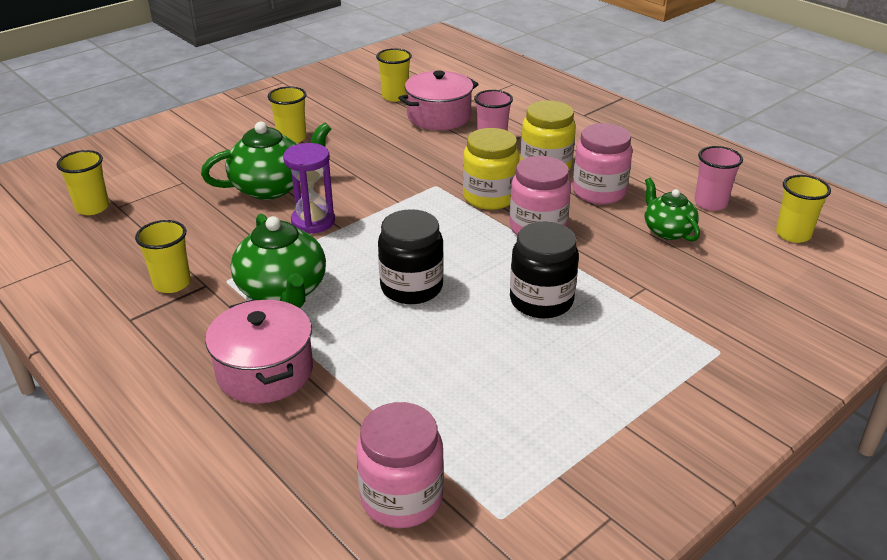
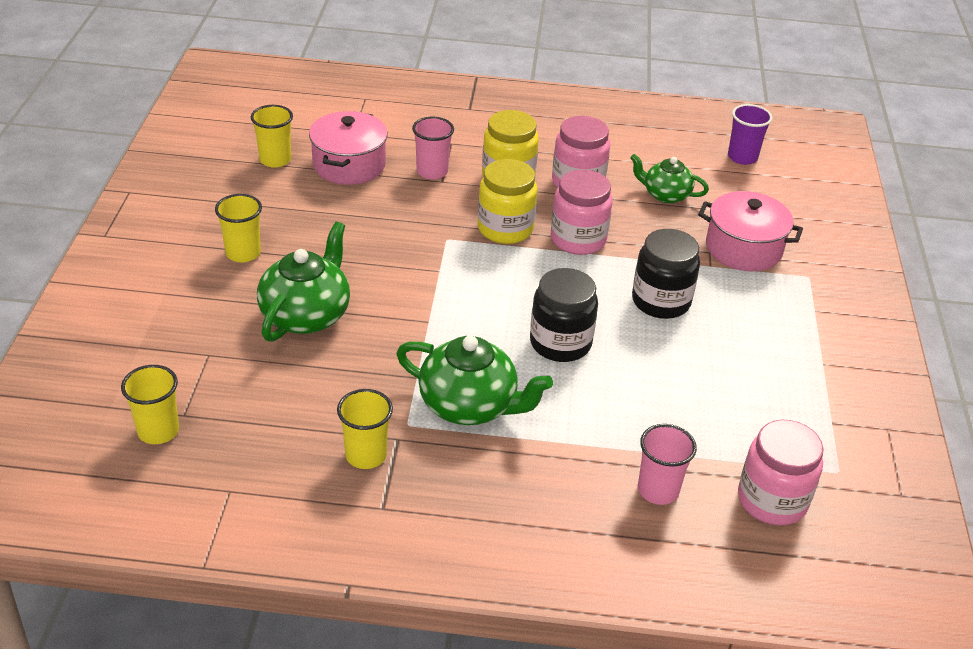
camera: 45 degrees left, 5 degrees up
pink pot [205,299,313,404] -> pink pot moved to [698,191,803,271]
purple hourglass [283,143,335,234] -> none
pink cup [695,146,743,211] -> pink cup moved to [638,424,697,505]
yellow cup [776,175,831,243] -> purple cup [728,104,773,165]

